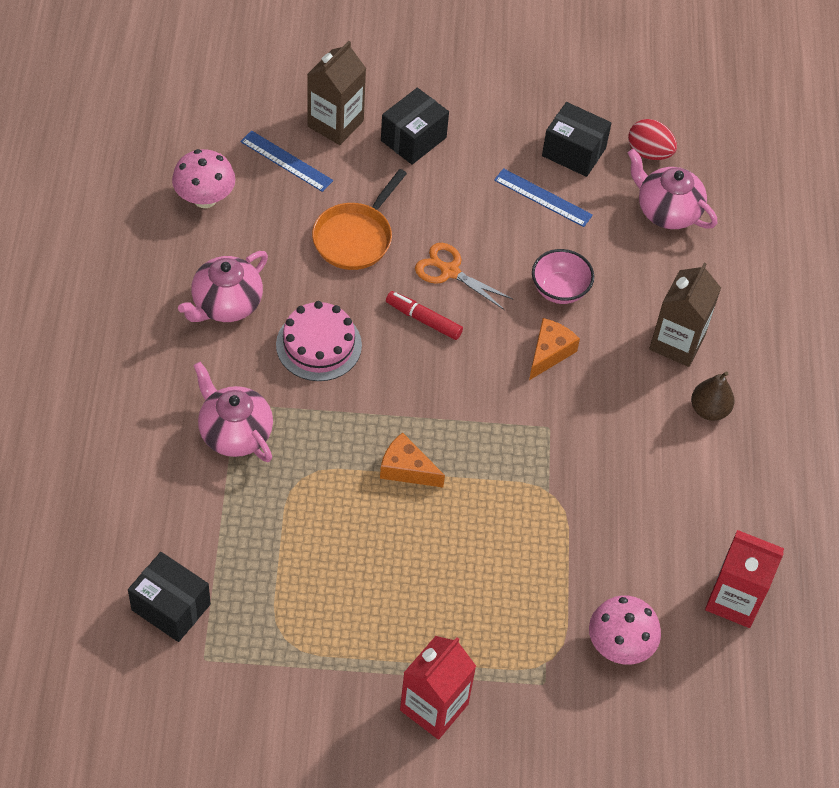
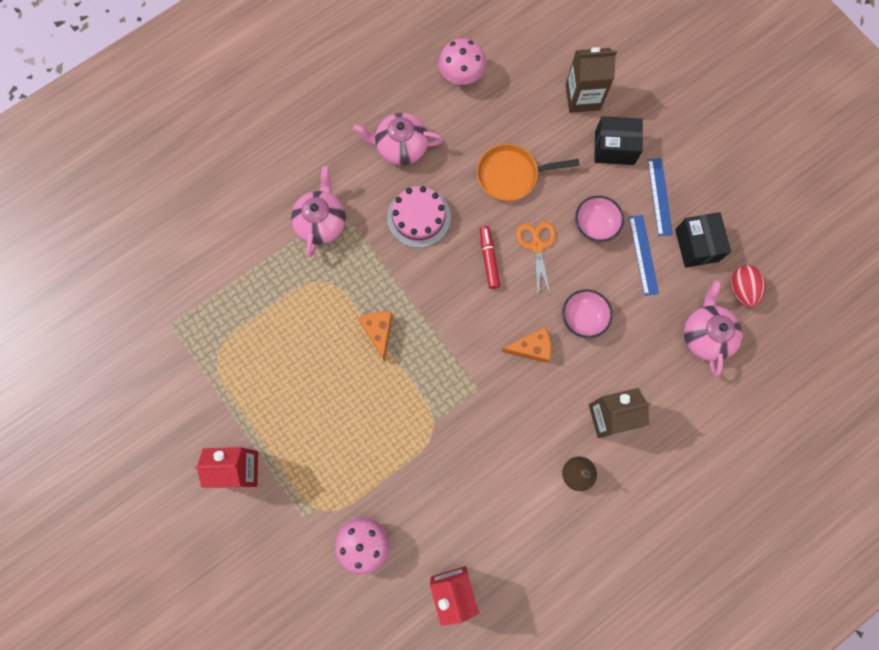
camera: 55 degrees right, 20 degrees up
black box [128,552,211,642] -> none
blue ruler [240,130,333,192] -> blue ruler moved to [648,158,673,236]
none -> pink bowl [575,196,624,242]

